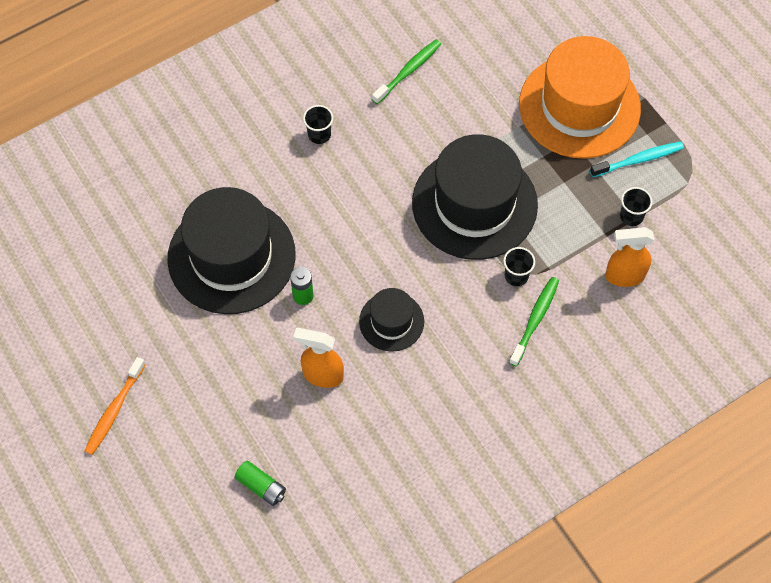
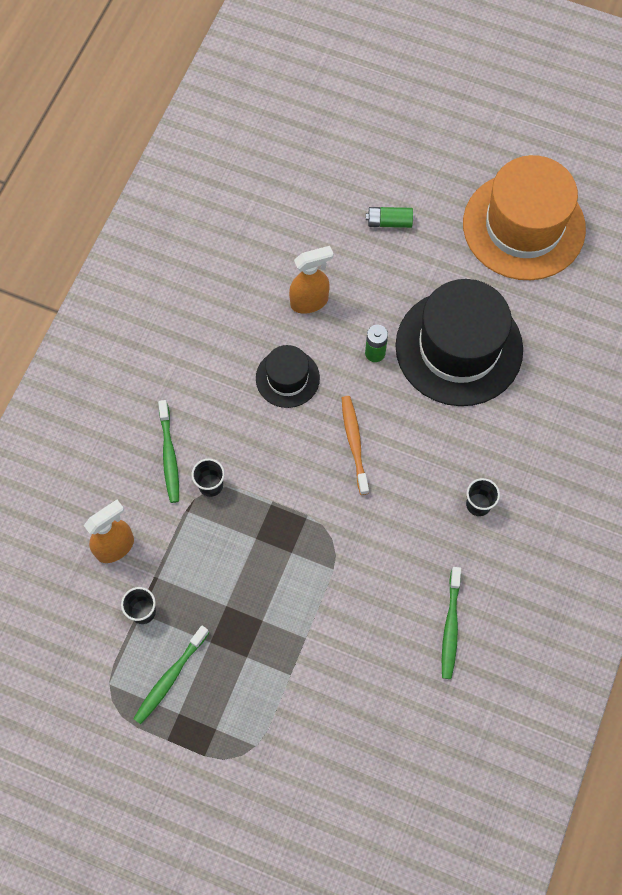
camera: 145 degrees right, 5 degrees up
orange toothbrush [85,357,146,455] -> orange toothbrush moved to [342,396,369,495]
green battery [235,461,286,506] -> green battery moved to [366,207,413,228]
black hat [412,134,538,260] -> none
orange hat [519,36,641,159] -> orange hat moved to [463,155,586,280]
turquoise toothbrush [590,142,684,177] -> green toothbrush [133,626,209,724]

